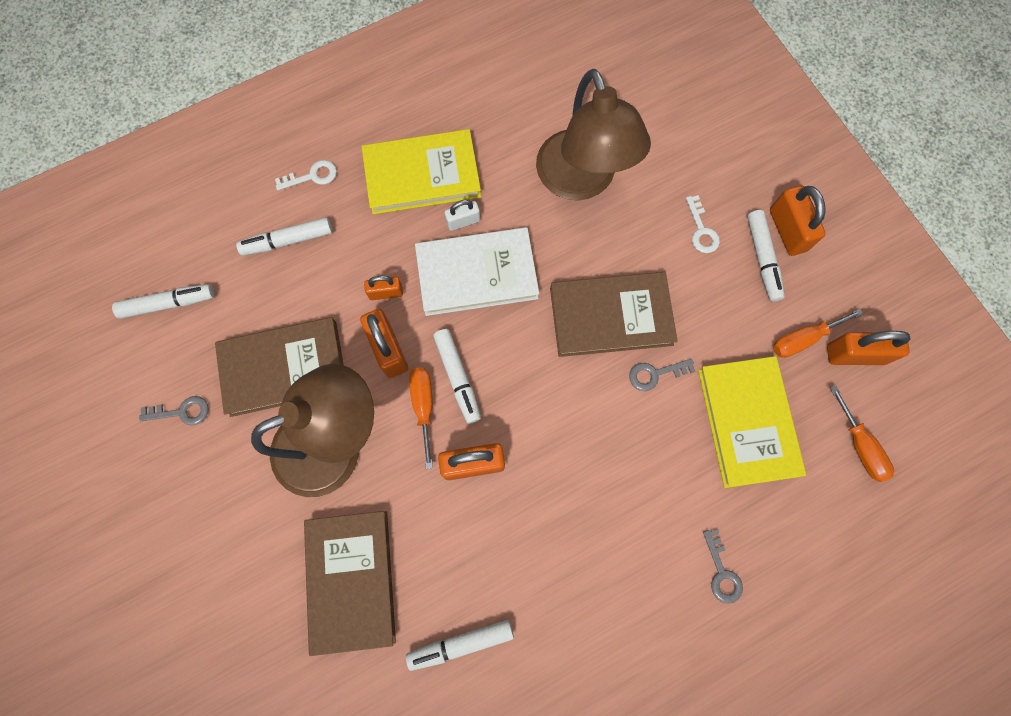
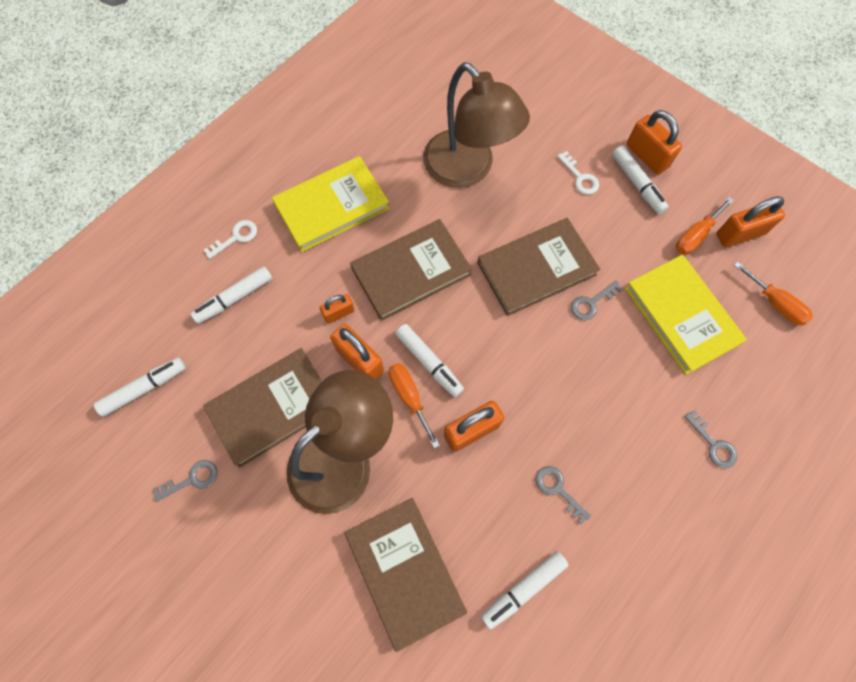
camera: 20 degrees left, 5 degrees down
white book [415,227,539,316] -> brown book [350,219,472,321]
white padlock [444,200,480,231] -> none
none -> grey key [535,466,591,524]

